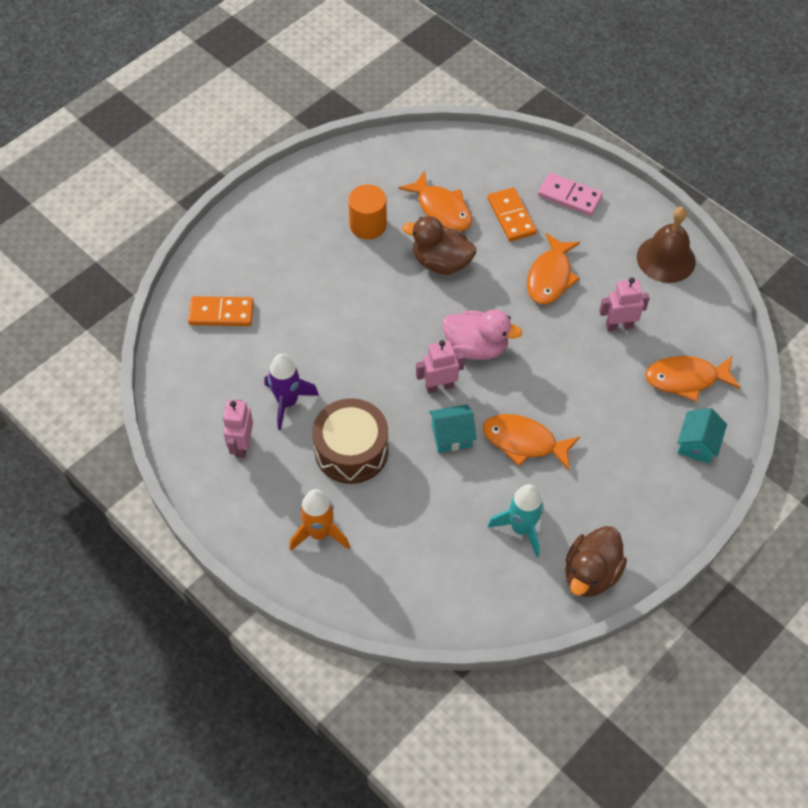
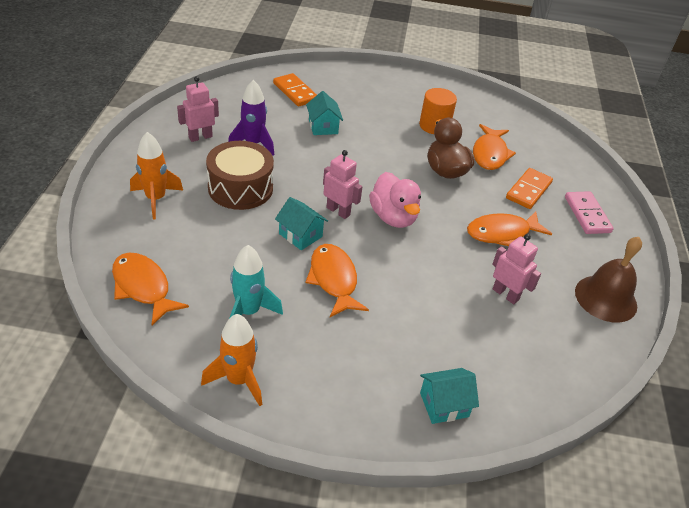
camera: 50 degrees right, 15 degrees down
brown duck [565,526,627,597] -> orange rocket [201,314,262,406]
orange fish [645,355,741,402] -> orange fish moved to [112,253,189,326]
none -> turquoise house [306,91,343,135]

